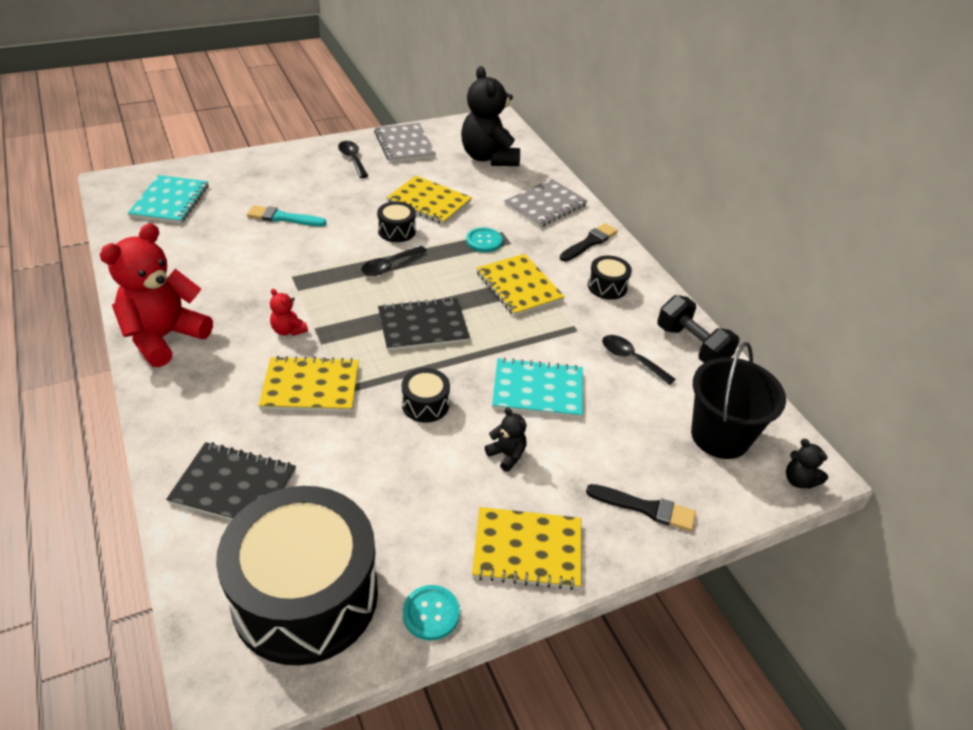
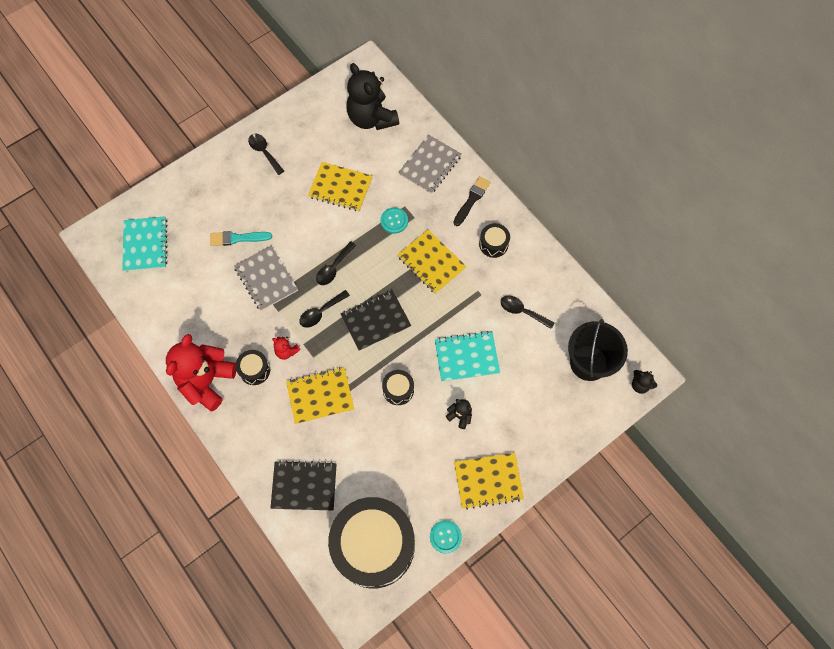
camera: 10 degrees left, 25 degrees up
grey notebook [374,123,436,162] -> grey notebook moved to [234,246,298,311]
black drum [377,201,416,242] -> black drum moved to [236,350,270,385]
black brush [586,484,696,531] -> none
black dumbbell [657,295,739,363] -> none
none -> black spoon [300,290,350,328]

